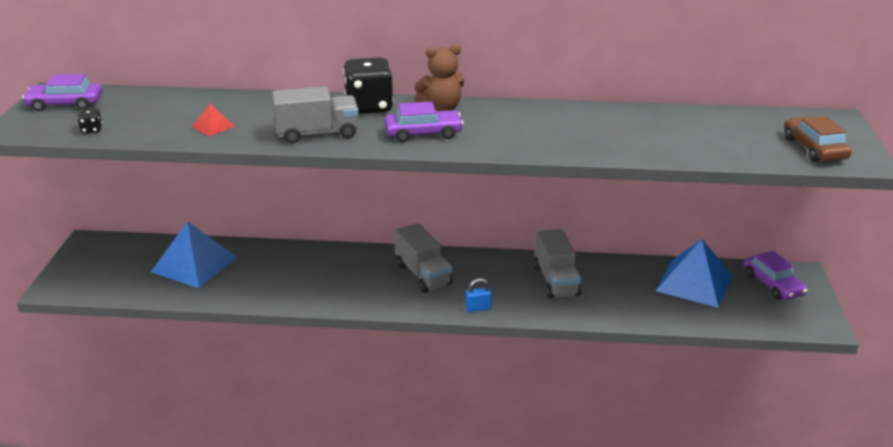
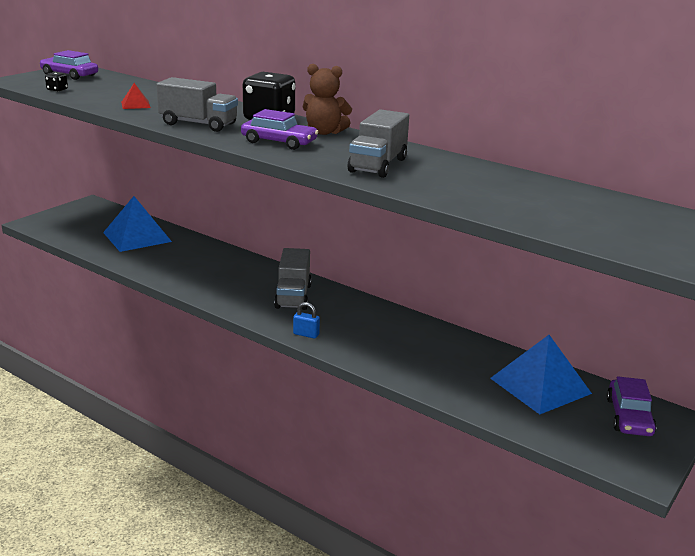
camera: 30 degrees right, 5 degrees down
grey truck [534,229,581,299] -> grey truck moved to [348,109,409,178]
brown car [784,116,852,162] -> none

